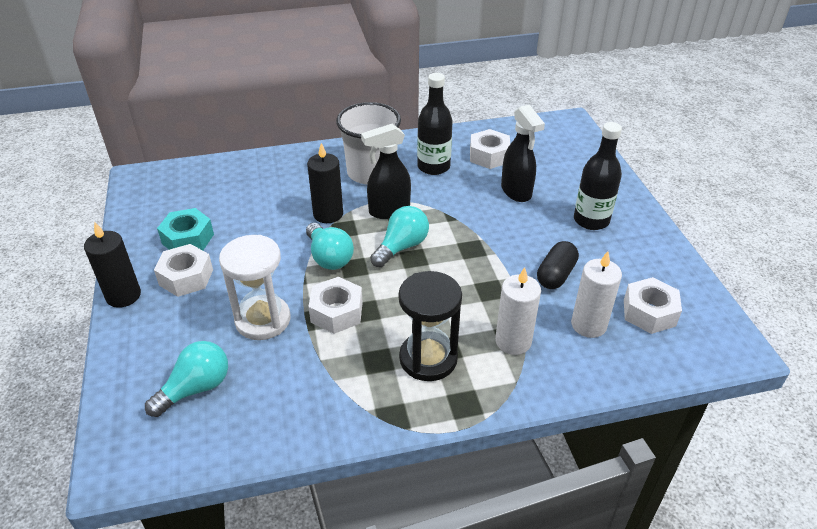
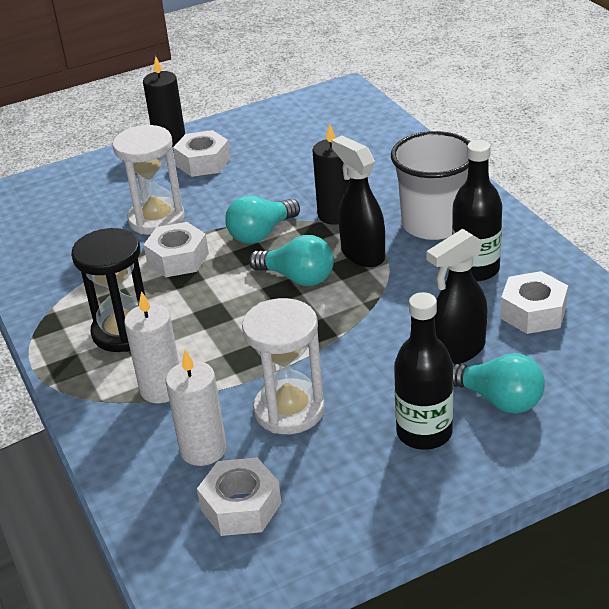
camera: 80 degrees right, 5 degrees down
turquoise light bulb [145,341,228,417] -> turquoise light bulb moved to [453,353,545,414]
turquoise nut [157,208,214,250] -> none
black capsule [537,241,579,289] -> white hourglass [242,298,325,434]

